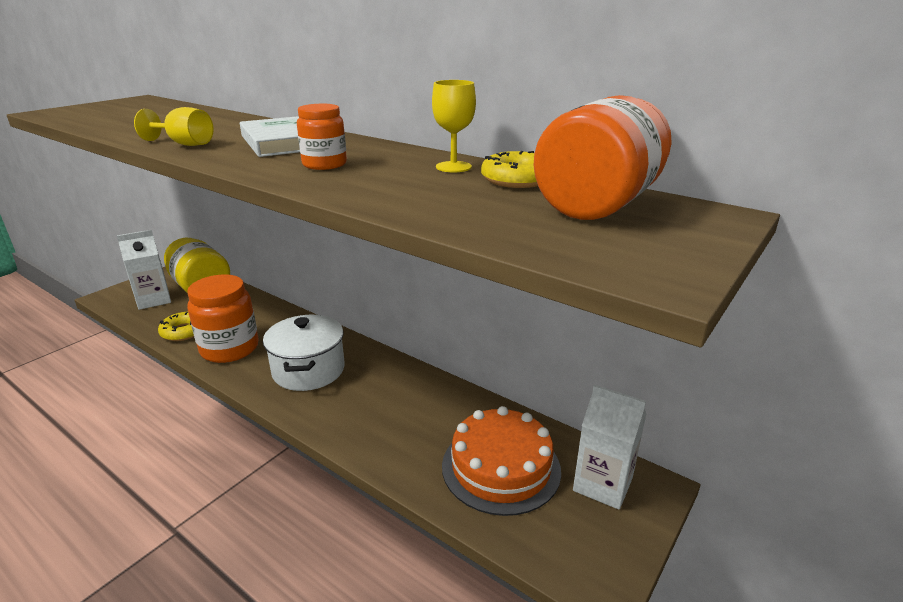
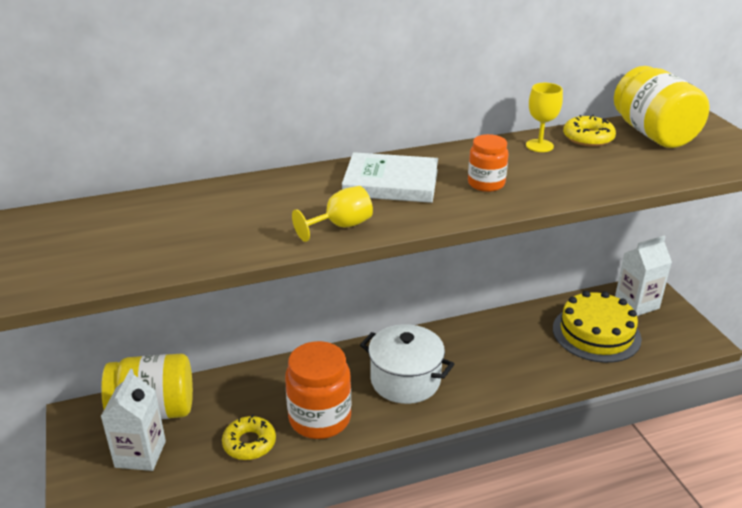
camera: 55 degrees left, 5 degrees up
orange cake [442,406,561,516] -> yellow cake [553,291,642,363]
orange jar [534,95,672,220] -> yellow jar [614,66,710,148]

